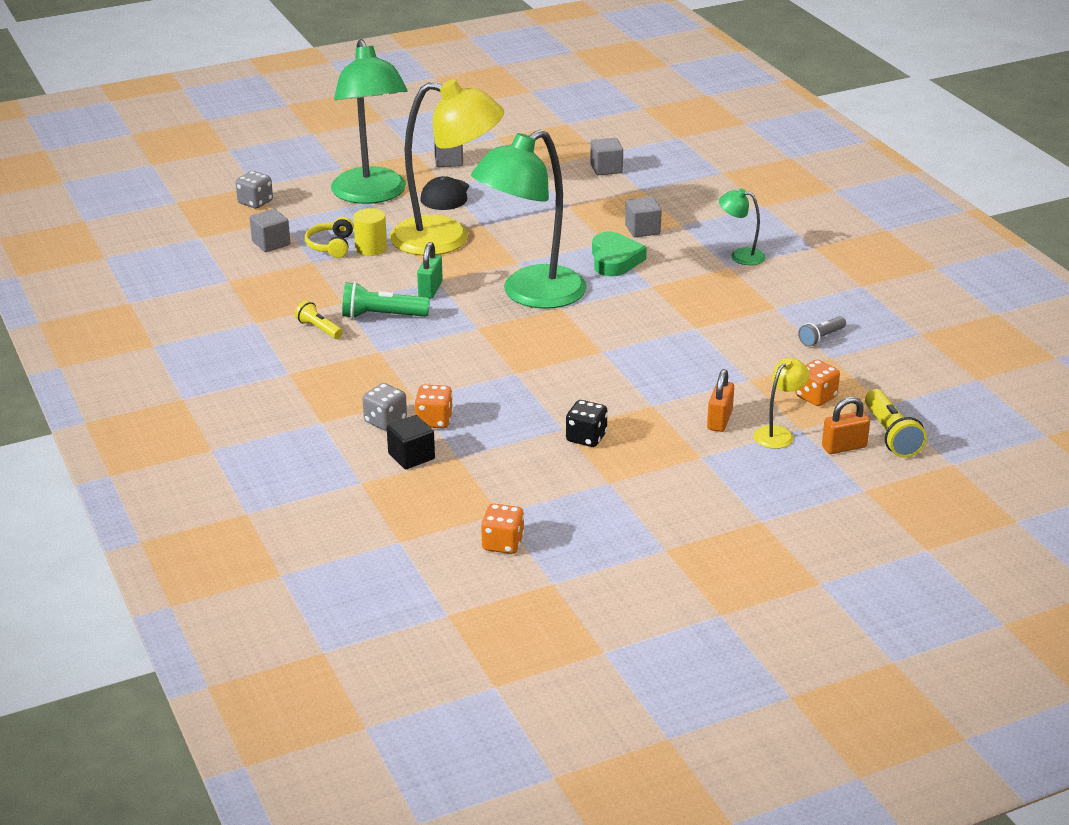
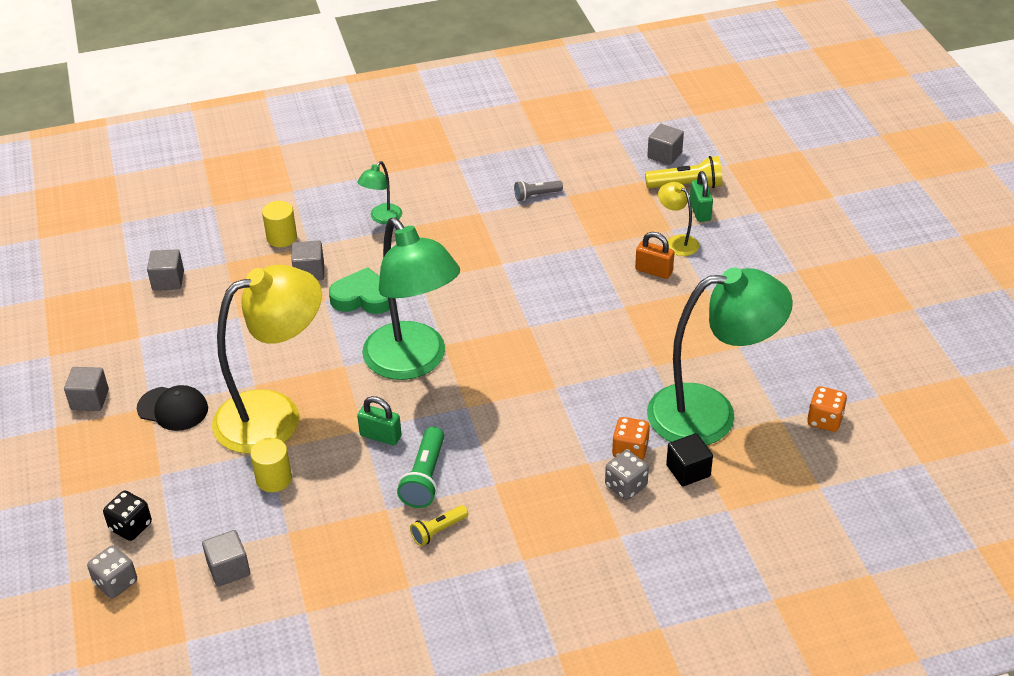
camera: 80 degrees left, 10 degrees up
yellow headphones [305,217,354,258] -> none
green lamp [331,39,408,204] -> green lamp moved to [647,267,793,445]
yellow lamp [390,79,504,256] -> yellow lamp turned 45 degrees clockwise [212,265,322,454]
black dice [566,400,608,447] -> black dice moved to [103,490,152,541]
orange dice [795,360,840,406] -> none
grey flashlight [798,316,846,347] -> grey flashlight turned 105 degrees clockwise [514,181,563,201]
orange padlock [822,397,870,454] -> green padlock [690,171,713,222]
none -> yellow cylinder [262,201,297,247]
none -> grey cube [647,124,684,165]

